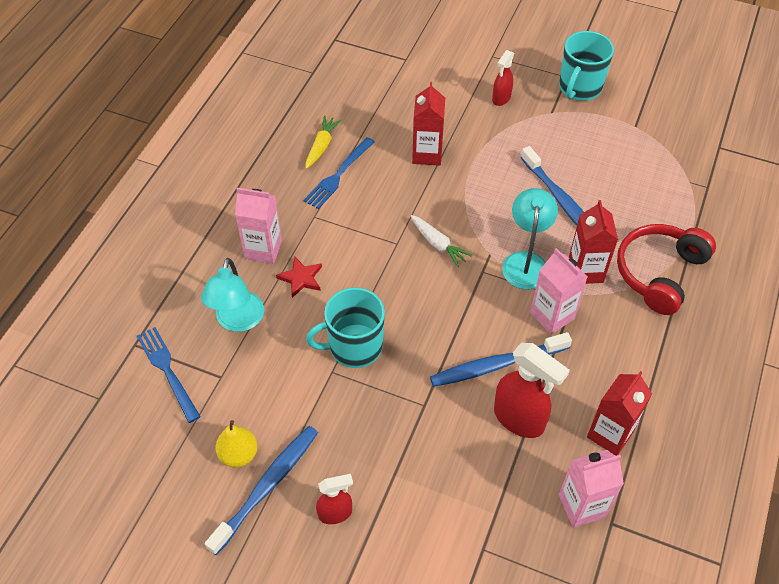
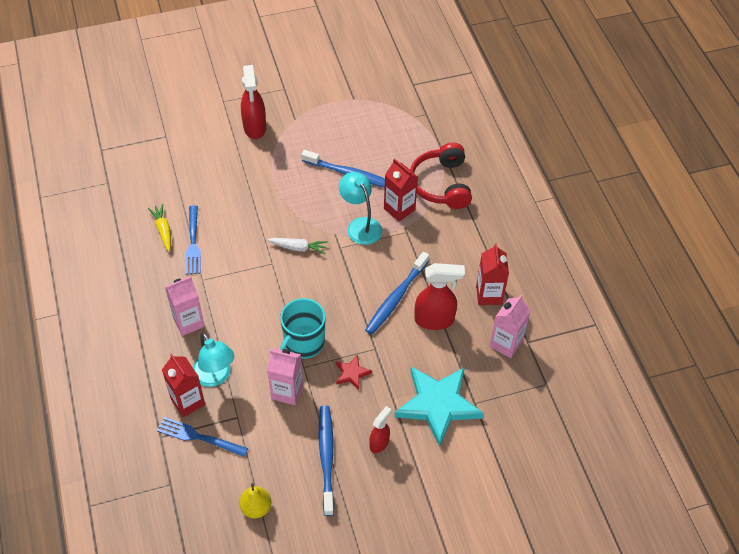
camera: 40 degrees left, 0 degrees up
yellow pear [216,420,257,467] -> yellow pear moved to [239,483,272,518]
red star [276,257,322,298] -> red star moved to [336,355,372,390]
red carton [412,82,445,166] -> red carton moved to [162,354,205,417]
red spray bottle [492,50,514,106] -> red spray bottle [241,65,266,139], size x1.72
pink carton [530,248,588,334] -> pink carton moved to [267,348,303,405]
turquoise mug [559,31,614,101] -> none
none -> turquoise star [394,366,484,447]

